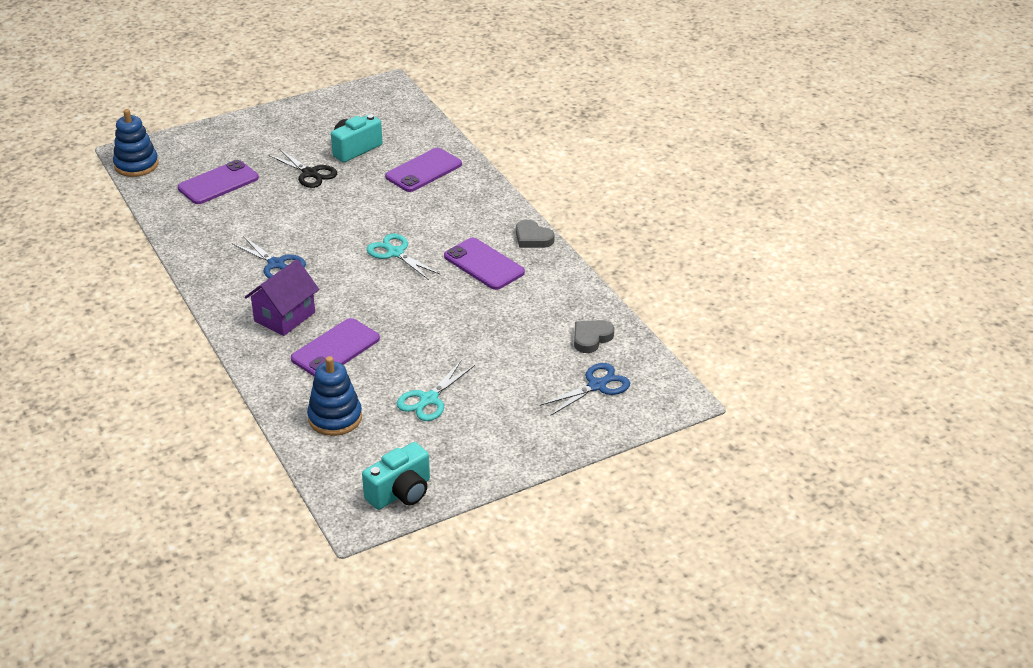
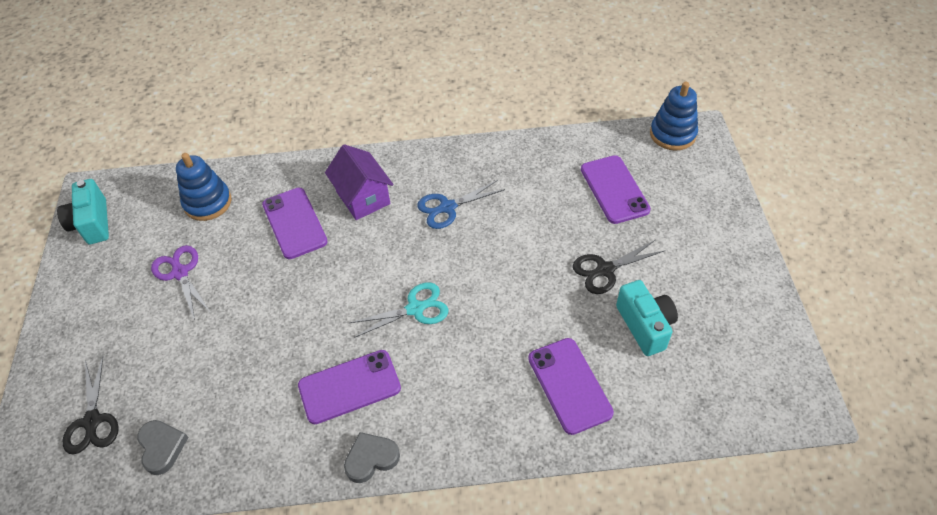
camera: 115 degrees right, 15 degrees up
turquoise scissors [397,361,475,421] -> purple scissors [151,245,211,320]
blue scissors [540,363,630,416] -> black scissors [63,357,119,454]

